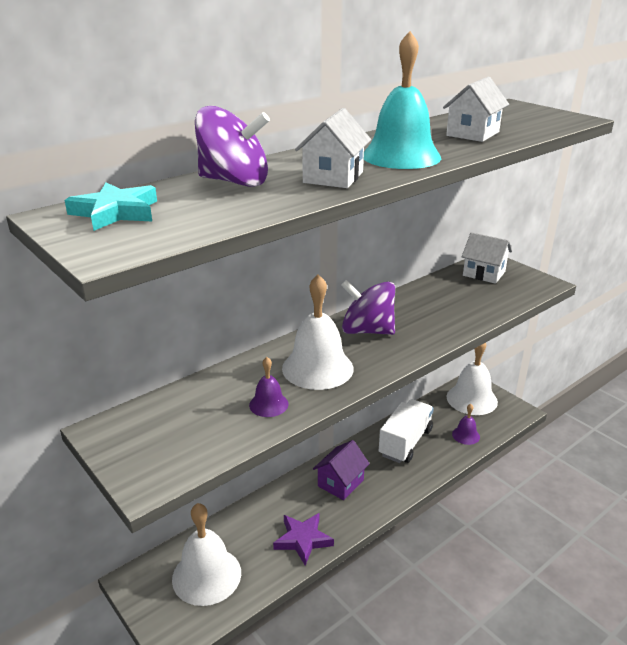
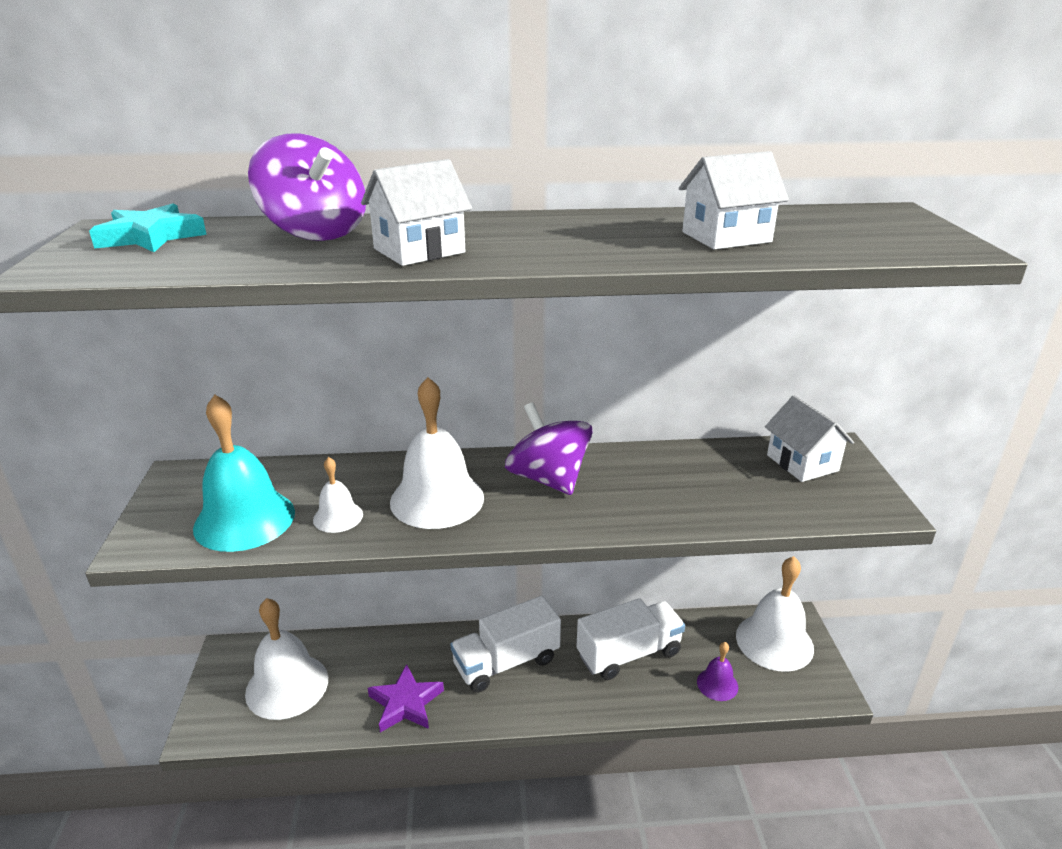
camera: 35 degrees right, 0 degrees up
purple bell [249,357,288,417] -> white bell [313,457,363,533]
purple house [313,440,370,500] -> white truck [450,596,561,693]
turquoise bell [364,31,441,169] -> turquoise bell moved to [193,395,295,552]

